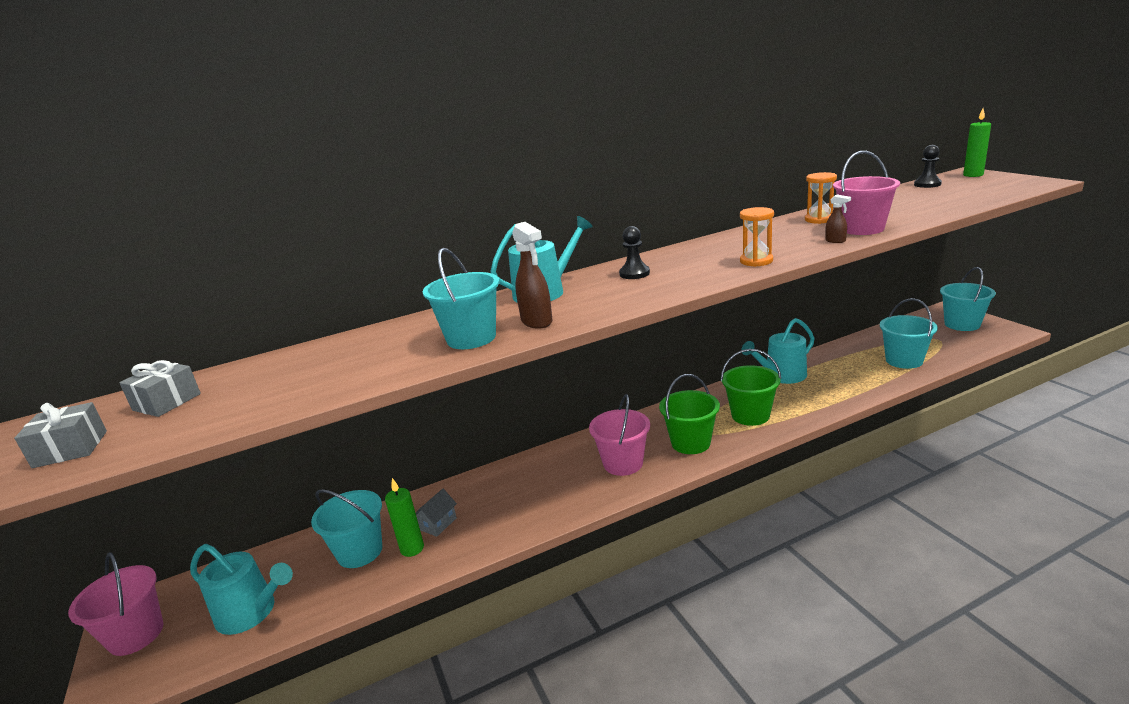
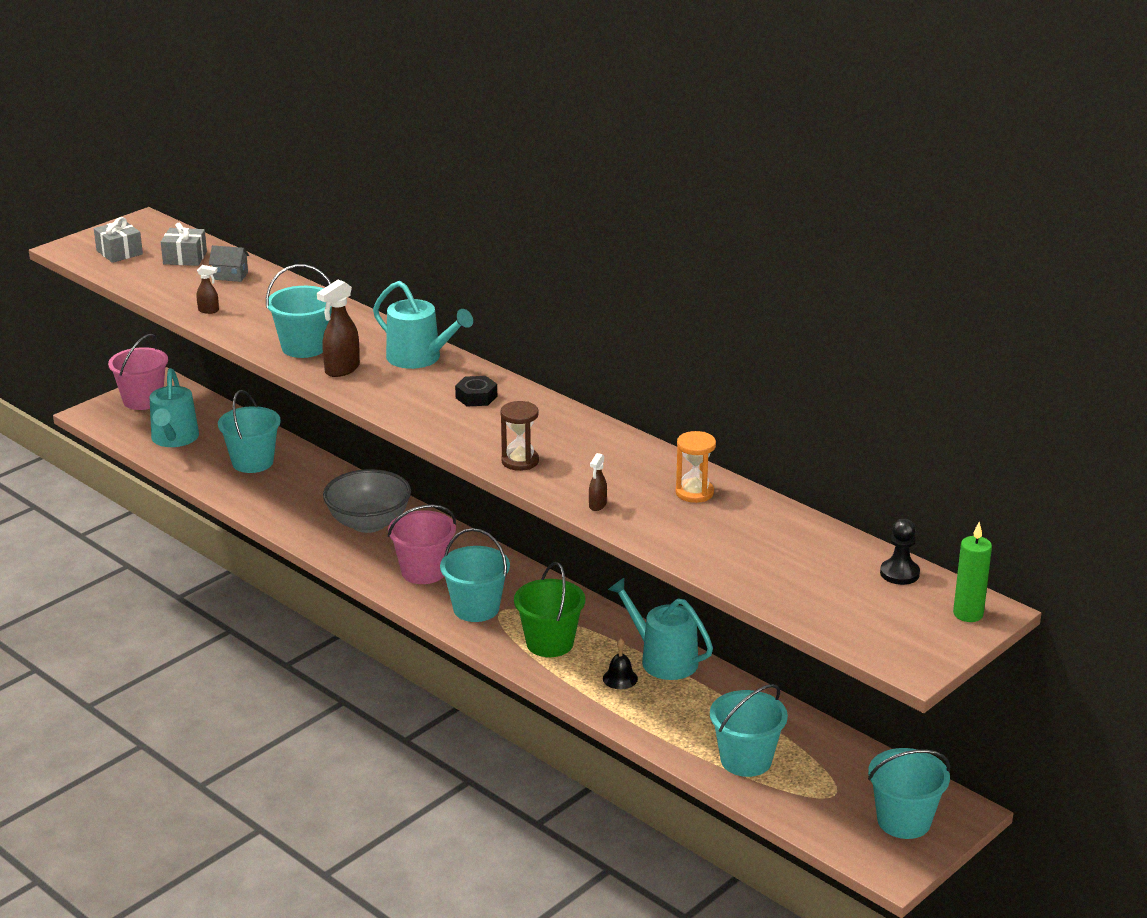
camera: 65 degrees right, 5 degrees up
green candle [385,478,424,557] -> none
grey house [416,489,457,537] -> grey house moved to [209,245,249,282]
black pawn [619,226,650,279] -> black nut [455,376,497,407]
green bucket [659,374,720,454] -> turquoise bucket [440,528,510,622]
orange hourglass [740,207,774,267] -> brown hourglass [500,401,539,471]
pink bucket [833,151,900,235] -> none
none -> brown spray bottle [196,265,219,314]
none -> grey bowl [323,469,411,533]
none -> black bell [603,639,638,689]

